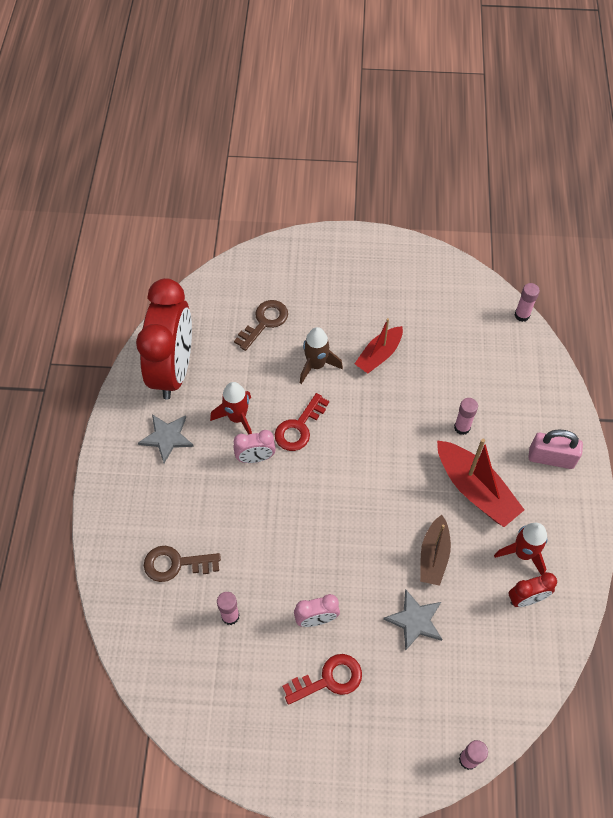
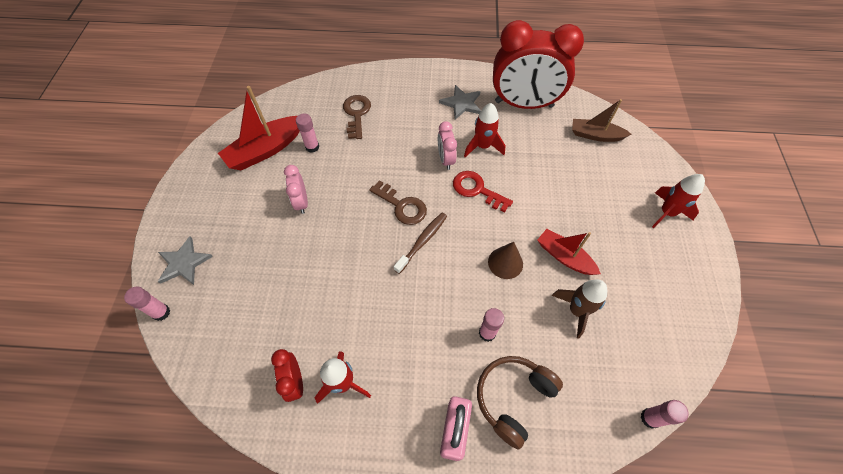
camera: 90 degrees right, 0 degrees up
brown key [234,300,288,351] -> brown key moved to [369,180,427,225]
red key [282,654,362,705] -> none
brown rocket [300,327,343,384] -> brown rocket moved to [552,279,607,339]
grey star [383,590,442,651] -> grey star moved to [158,237,213,285]
brown boat [420,515,451,586] -> brown boat moved to [572,99,631,142]
red boat [437,439,524,527] -> red boat moved to [218,86,300,170]
none -> brown toothbrush [394,213,447,274]
none -> brown headphones [477,356,563,449]
none -> brown cone [488,242,523,279]
none -> red rocket [652,174,705,229]

